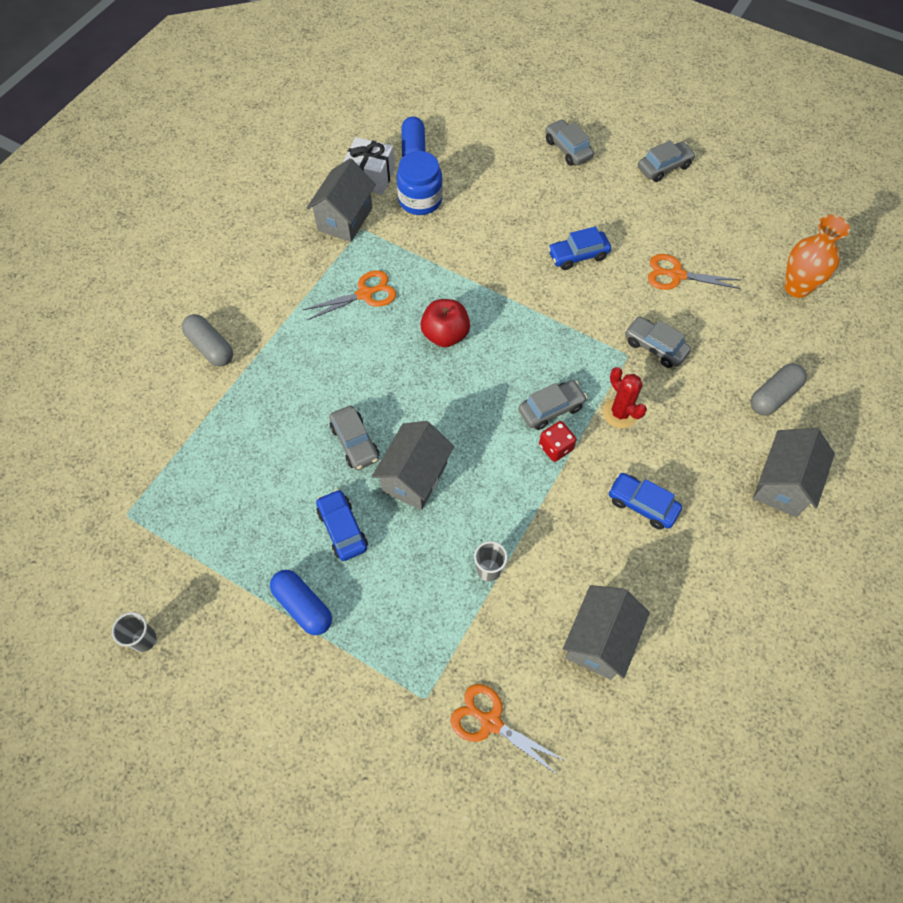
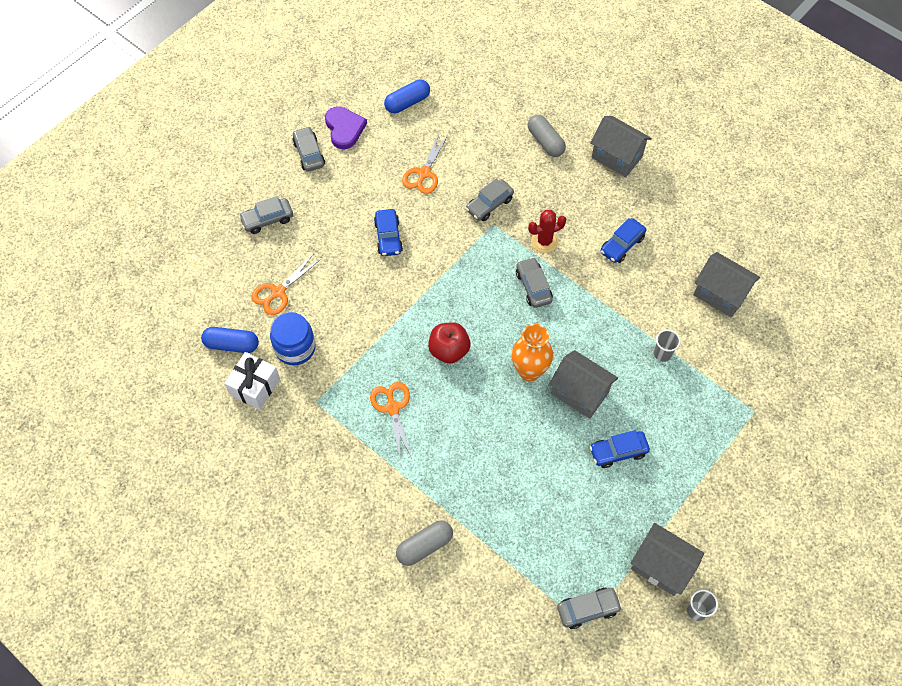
camera: 80 degrees left, 0 degrees up
blue capsule [270,570,332,635] -> blue capsule moved to [384,80,430,113]
grey house [307,158,376,242] -> grey house moved to [630,523,704,596]
grey car [329,406,379,470] -> grey car moved to [557,588,622,629]
orange scissors [450,684,565,776] -> orange scissors moved to [251,255,321,315]
red dice [539,421,576,462] -> none
orange vase [785,215,850,298] -> orange vase moved to [512,324,553,381]
none -> purple heart [325,106,367,149]

